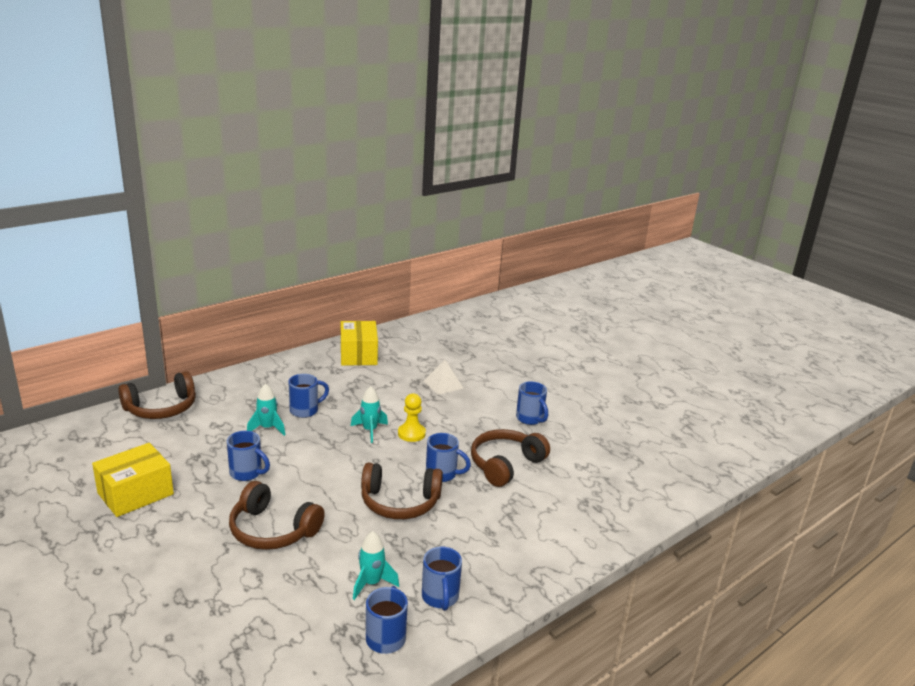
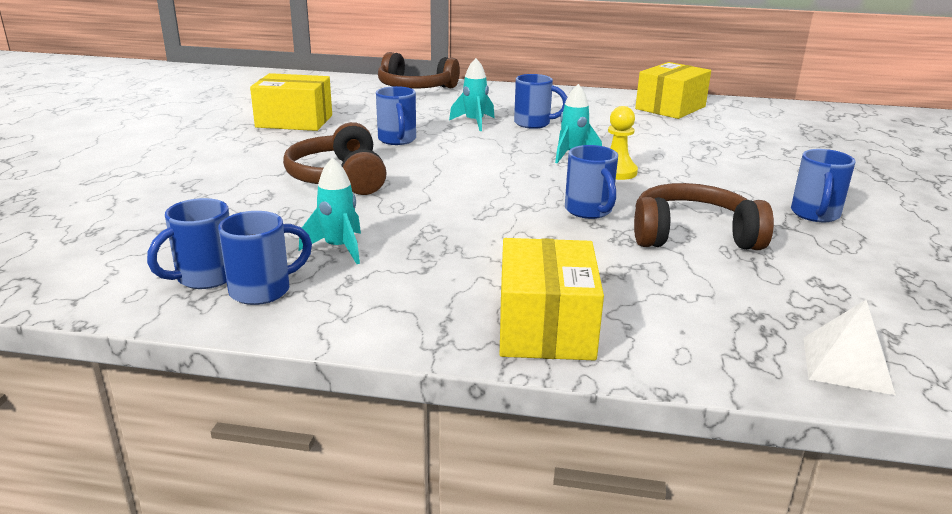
camera: 50 degrees right, 0 degrees up
brown headphones [361,463,443,519] -> none
blue mug [422,547,462,611] -> blue mug moved to [147,198,229,289]
white pyramid [424,360,463,395] -> white pyramid moved to [803,300,896,395]
none -> yellow box [500,238,604,360]

